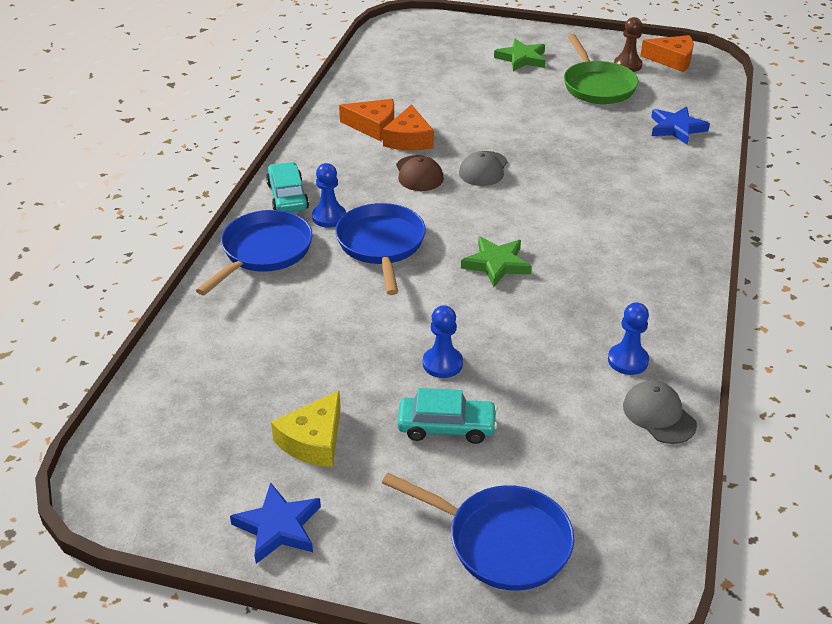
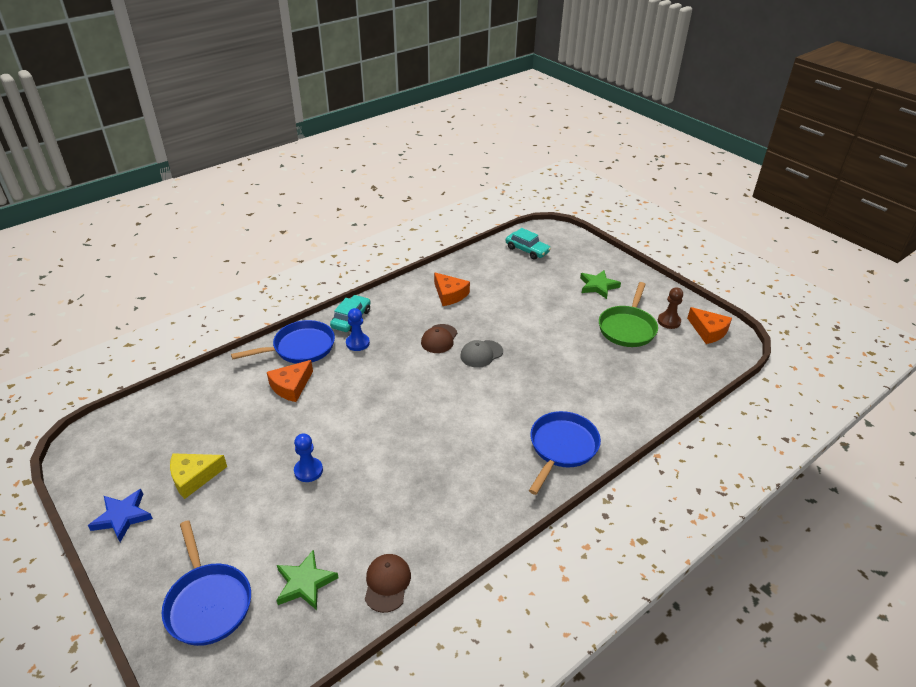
camera: 35 degrees right, 0 degrees up
blue pan [335,203,426,295] -> blue pan moved to [529,411,601,495]
orange cheese [383,104,434,150] -> orange cheese moved to [267,360,313,402]
turquoise car [397,388,498,444] -> turquoise car moved to [505,228,551,260]
green star [461,237,532,287] -> green star moved to [277,549,338,610]
blue pawn [608,302,649,375] -> none
grey cap [623,380,697,444] -> brown cap [365,554,411,613]
blue star [651,106,710,145] -> none

